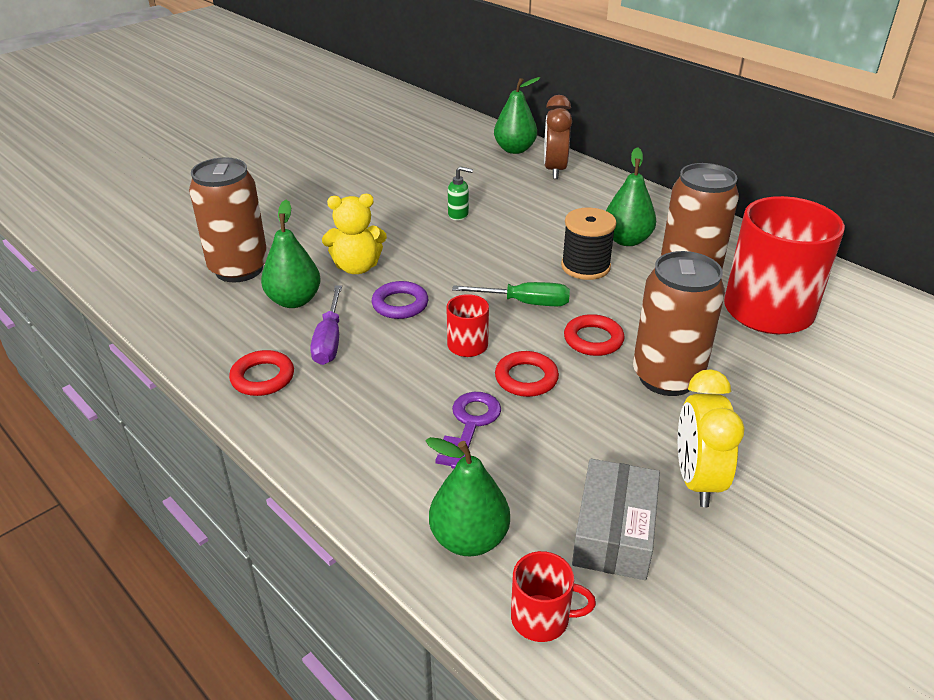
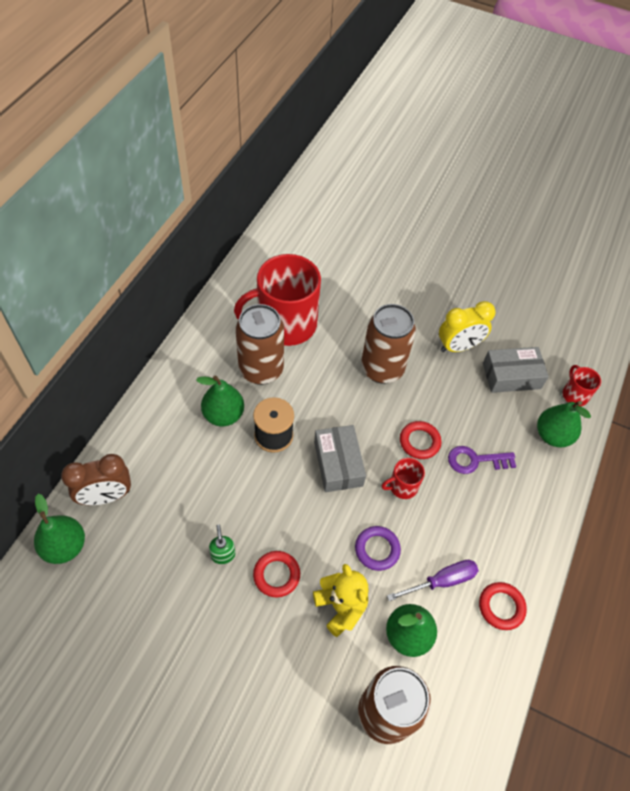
camera: 115 degrees left, 20 degrees up
green screwdriver [452,282,570,306] -> grey box [314,425,366,492]
red ring [564,314,625,356] -> red ring moved to [253,551,300,597]

